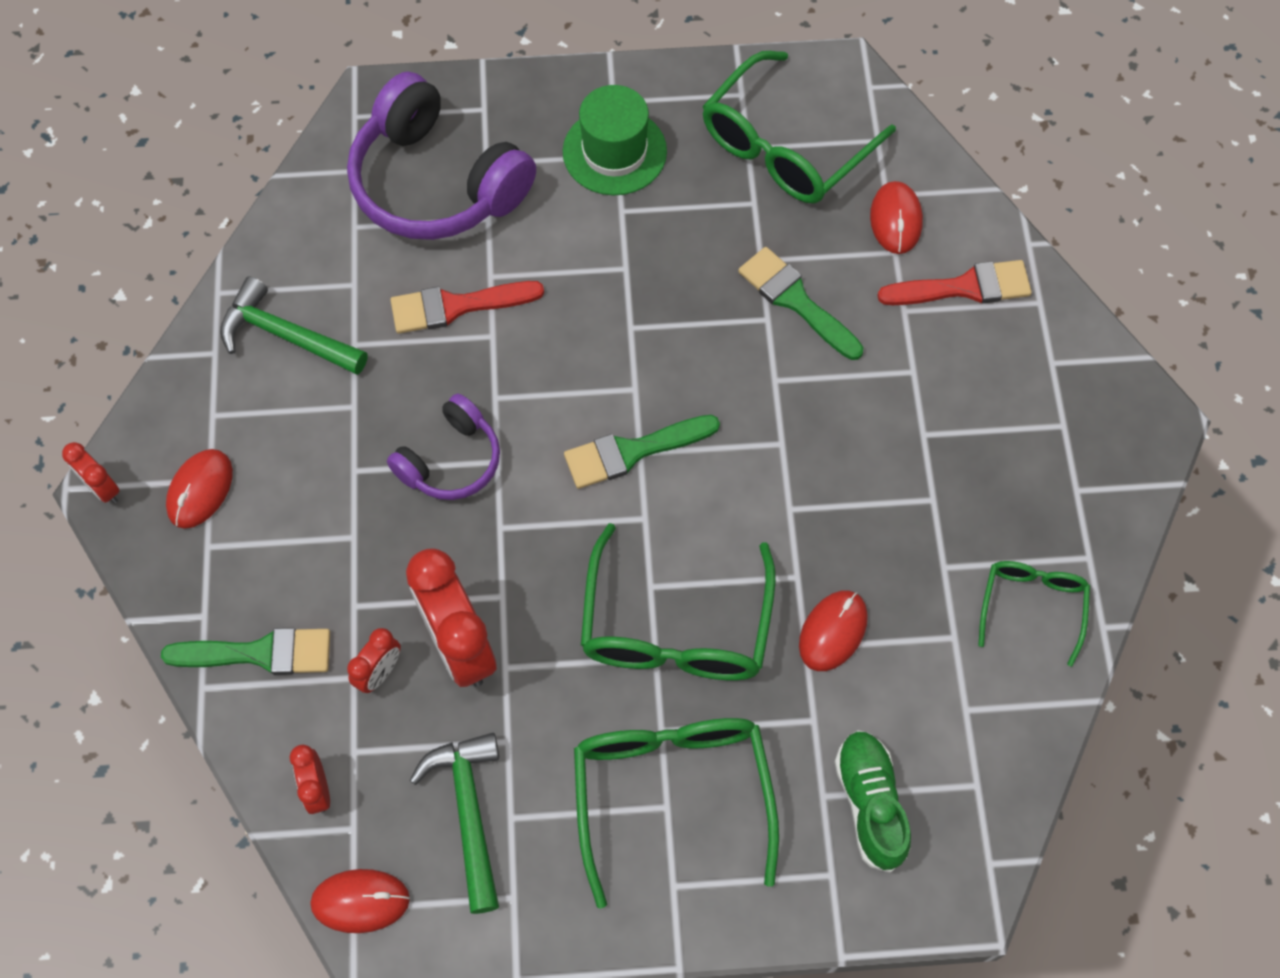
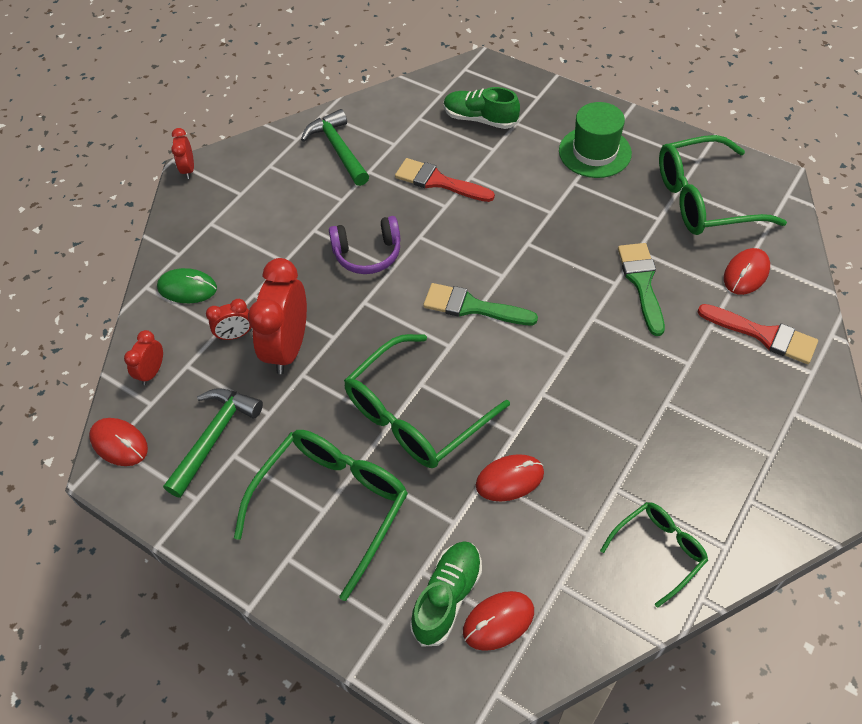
camera: 40 degrees right, 10 degrees down
green brush [161,628,330,675] -> green mouse [157,268,217,303]
red mouse [166,449,233,529] -> red mouse moved to [463,591,534,651]
purple headphones [347,72,536,240] -> green shoe [444,87,520,129]

